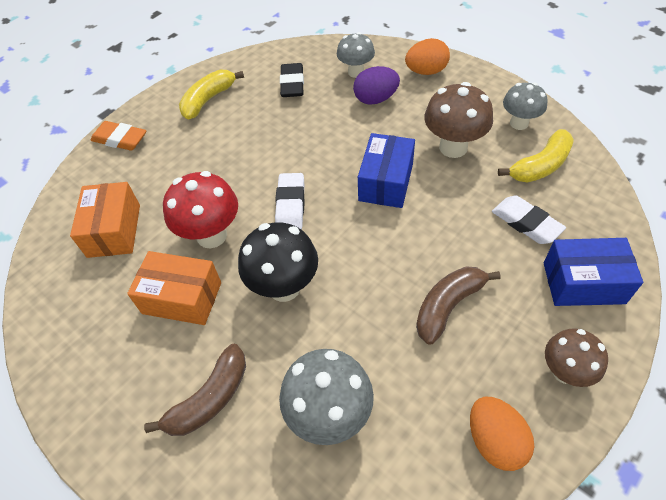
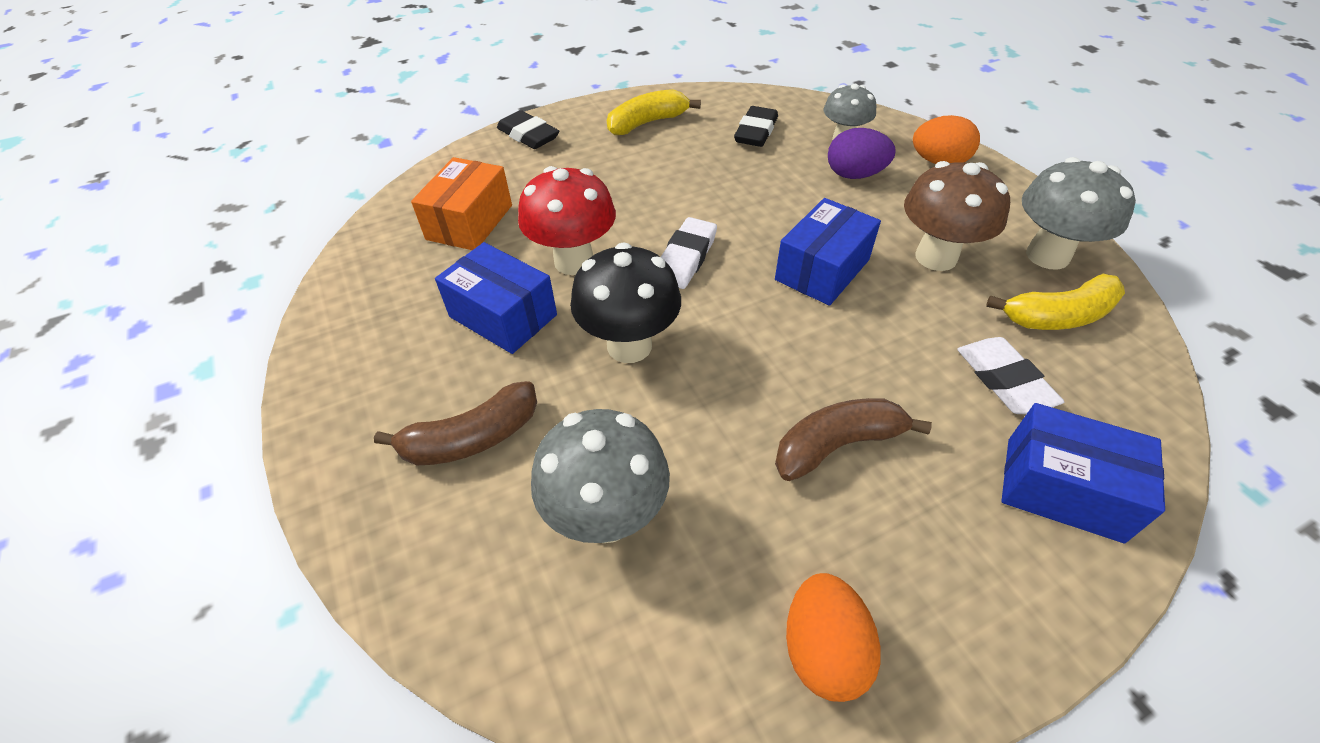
camera: 20 degrees right, 5 degrees down
orange eraser [90,121,146,151] -> black eraser [497,110,559,149]
orange box [127,251,221,325] -> blue box [435,242,557,354]
grey mushroom [503,83,547,130] -> grey mushroom [1022,157,1136,270], size x1.52
brown mushroom [545,328,608,387] -> none

